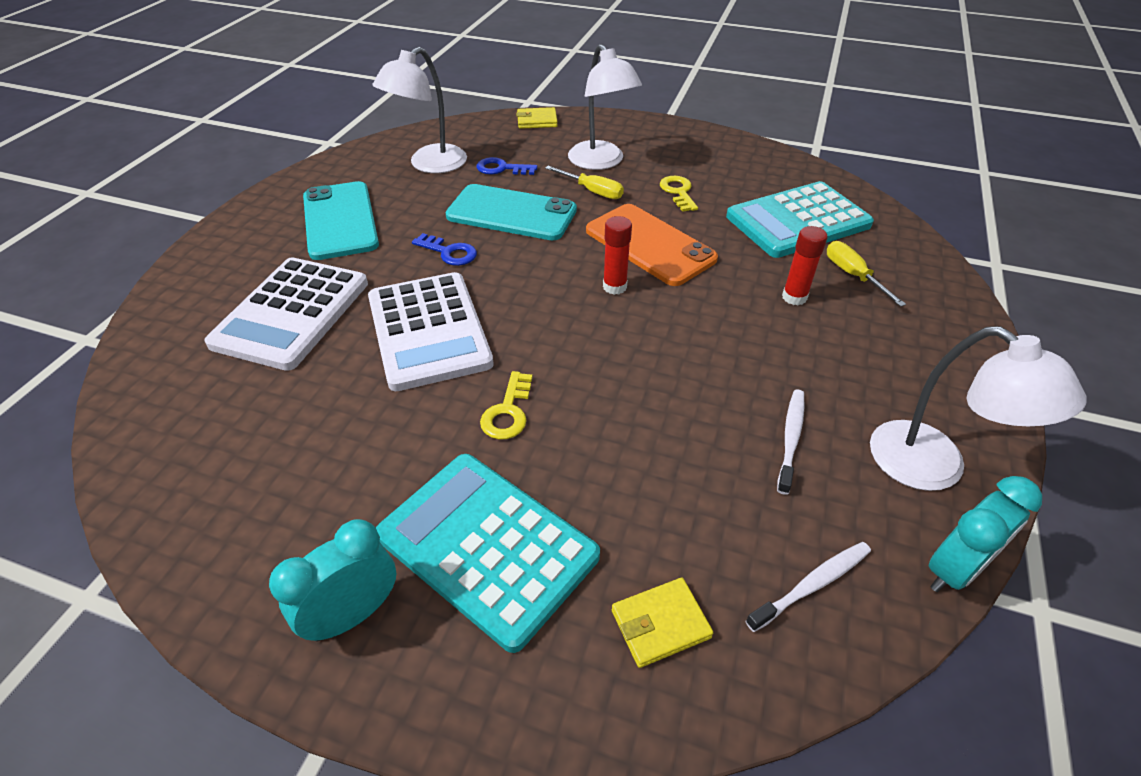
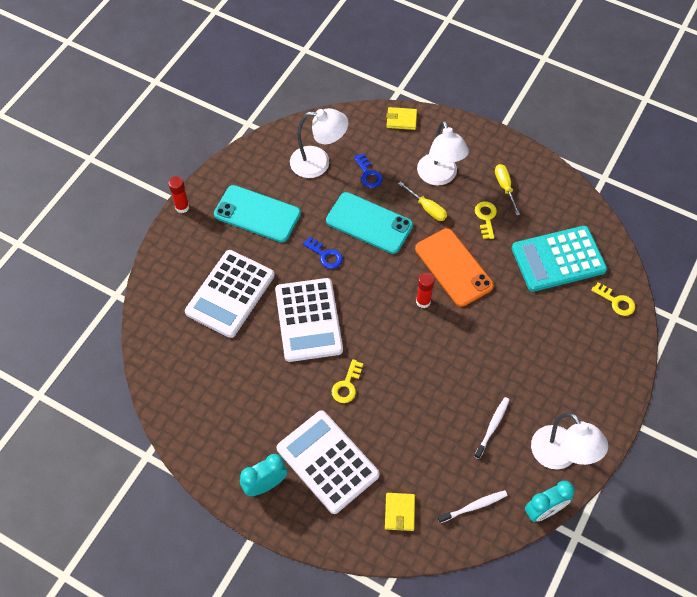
camera: 10 degrees right, 15 degrees up
turquoise phone [303,181,379,260] -> turquoise phone turned 60 degrees counterclockwise [214,185,301,242]
white lamp [373,47,467,173] -> white lamp turned 135 degrees counterclockwise [290,108,349,178]
turquoise calculator [376,454,600,653] -> white calculator [277,410,380,514]
blue key [477,157,538,175] -> blue key turned 135 degrees counterclockwise [354,154,383,188]
yellow wallet [612,578,713,668] -> yellow wallet turned 75 degrees counterclockwise [385,493,415,531]
red glue stick [782,226,828,305] -> red glue stick moved to [168,176,189,213]
yellow screwdriver [827,241,906,307] -> yellow screwdriver moved to [495,164,520,216]
none -> yellow key [591,282,635,316]

